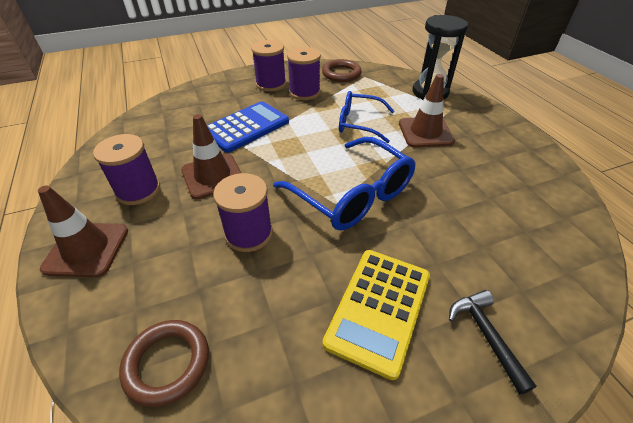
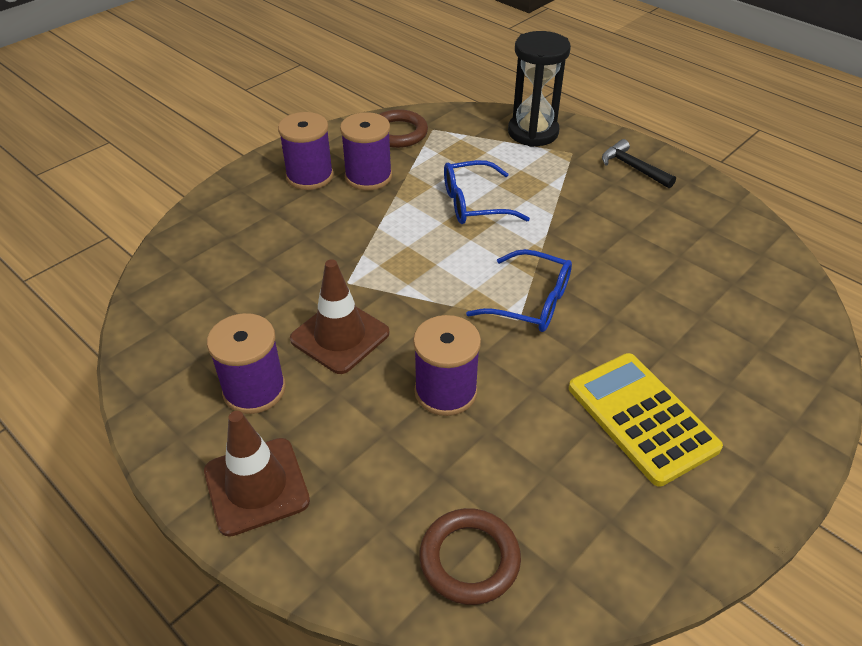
camera: 25 degrees left, 0 degrees up
blue calculator [207,101,289,153] -> none
blue glasses [273,137,415,231] -> blue glasses [466,249,572,332], size x0.65
yellow calculator [323,250,430,380] -> yellow calculator turned 150 degrees clockwise [569,353,723,487]
brown traffic cone [399,74,455,148] -> none
black hammer [449,290,536,394] -> black hammer moved to [602,139,676,188]

